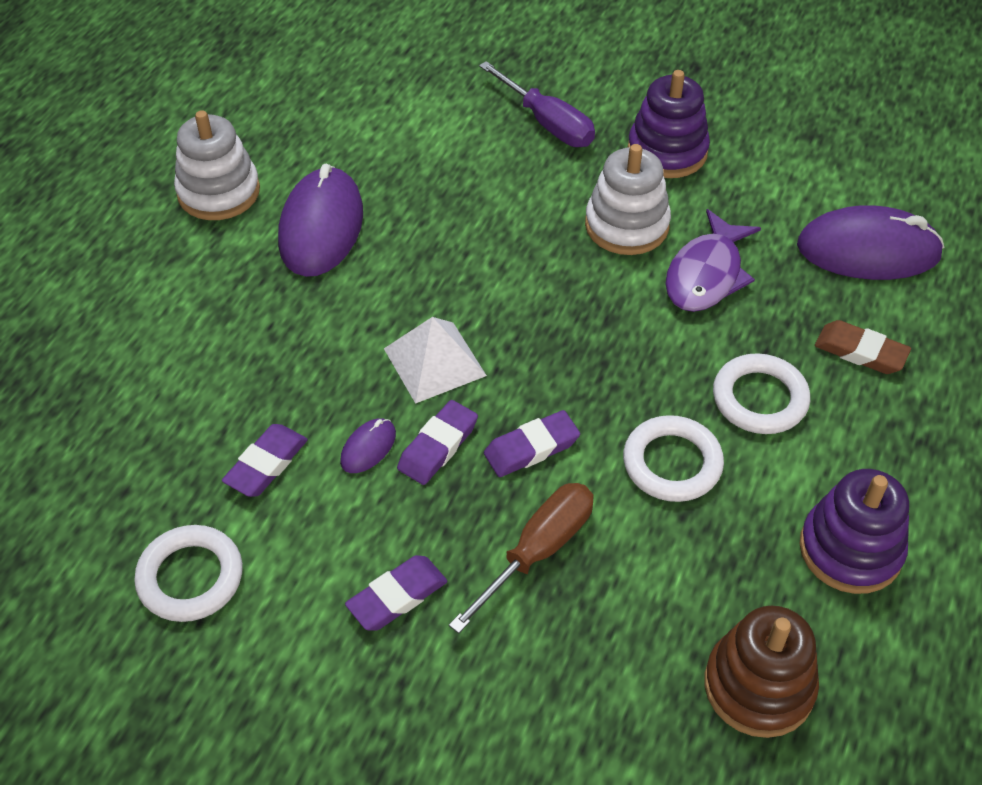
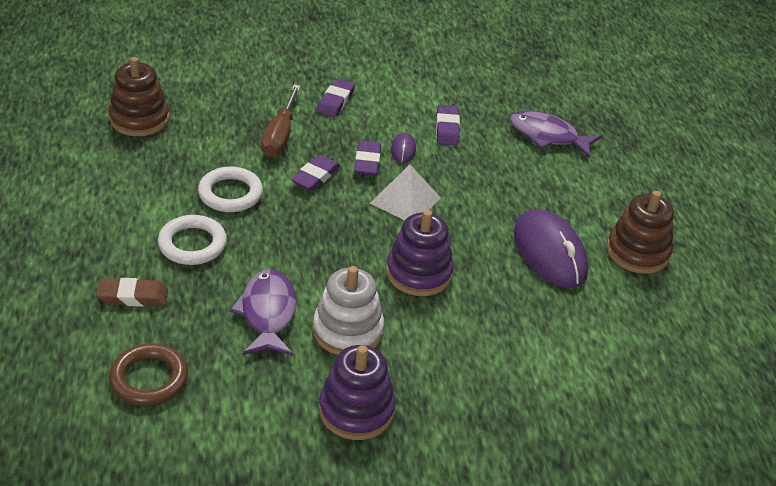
camera: 145 degrees right, 10 degrees down
white ring [134,525,243,622] -> none
white stacking toy [174,110,260,220] -> brown stacking toy [607,191,674,274]
purple screwdriver [479,61,595,147] -> none
purple mouse [797,205,945,280] -> brown ring [109,343,188,406]
purple stacking toy [800,469,909,594] -> purple stacking toy moved to [386,210,454,296]
none -> purple fish [510,110,602,158]

